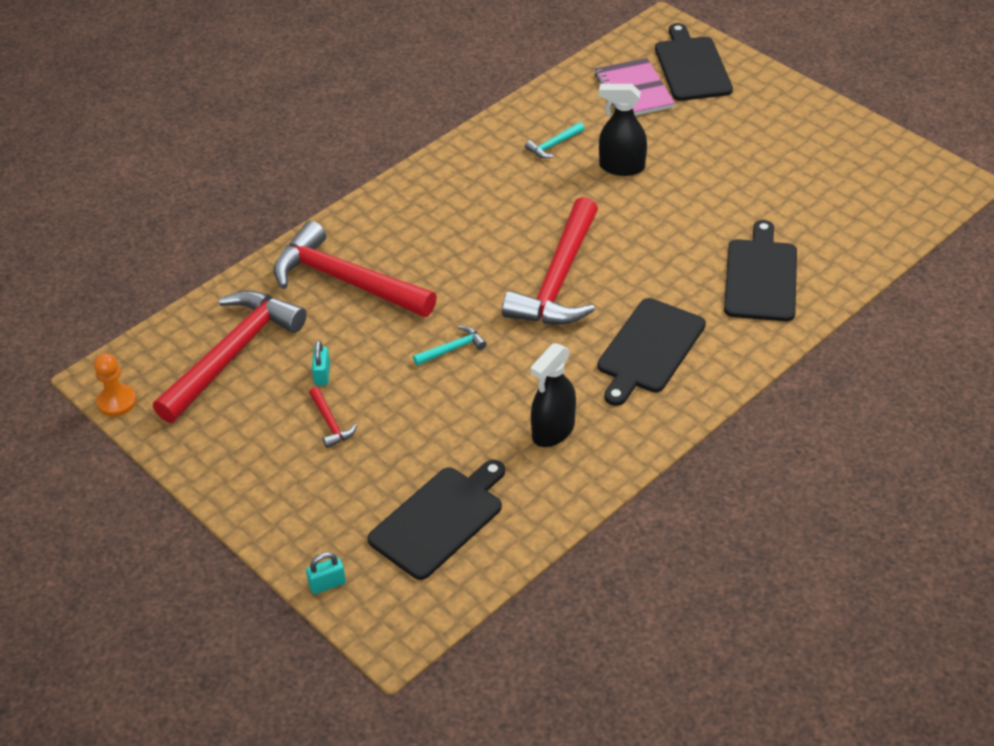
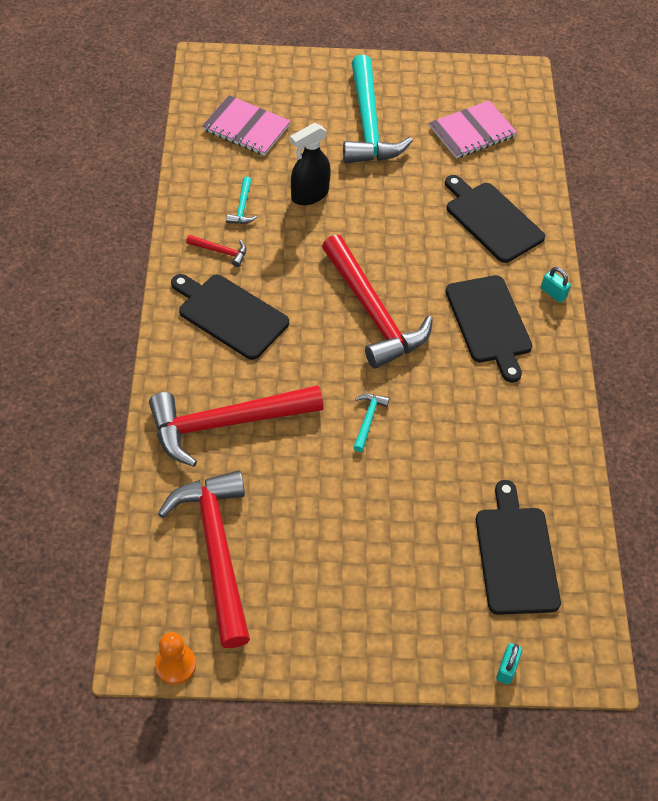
camera: 50 degrees left, 10 degrees up
red hammer [309,387,357,448] -> red hammer moved to [186,235,247,267]
turquoise padlock [312,340,330,386] -> turquoise padlock moved to [541,267,571,303]
black spray bottle [531,343,576,447] -> none
black cutting board [655,23,733,101] -> black cutting board moved to [171,274,289,360]
none -> turquoise hammer [343,55,413,163]
none -> pink notebook [430,101,517,159]

